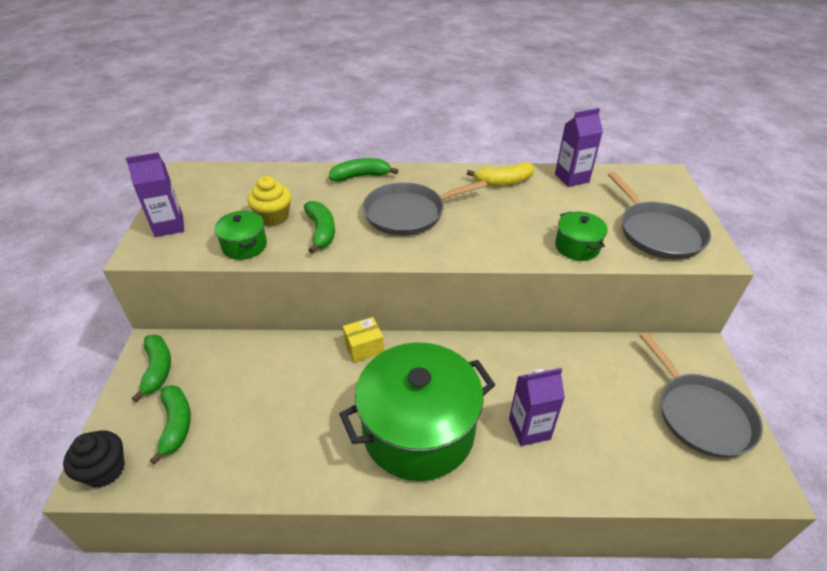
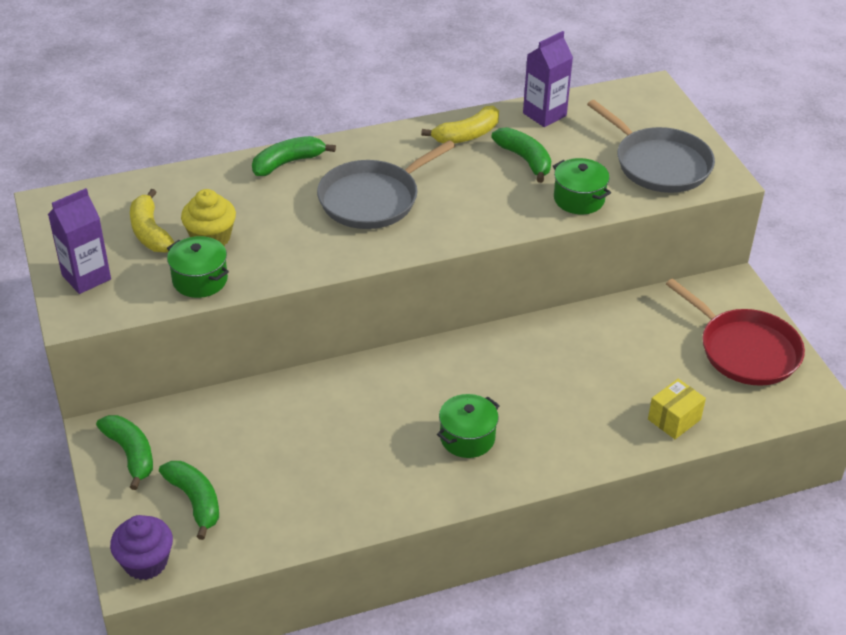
camera: 20 degrees left, 0 degrees up
black cupcake [63,430,125,488] -> purple cupcake [110,515,173,580]
green banana [304,201,335,254] -> green banana moved to [491,127,551,183]
green pot [339,342,495,481] -> green pot [437,394,500,458], size x0.44
yellow box [343,317,384,363] -> yellow box moved to [648,379,706,439]
purple carton [509,368,565,446] -> none
grey pan [639,332,763,458] -> red pan [666,279,805,386]
none -> yellow banana [130,189,175,252]

